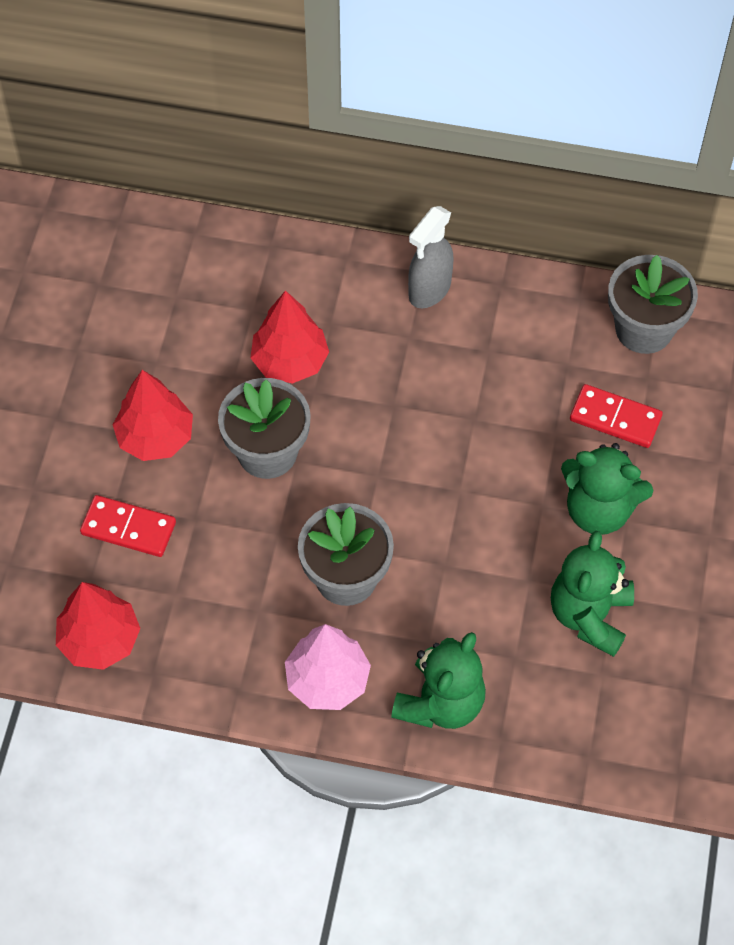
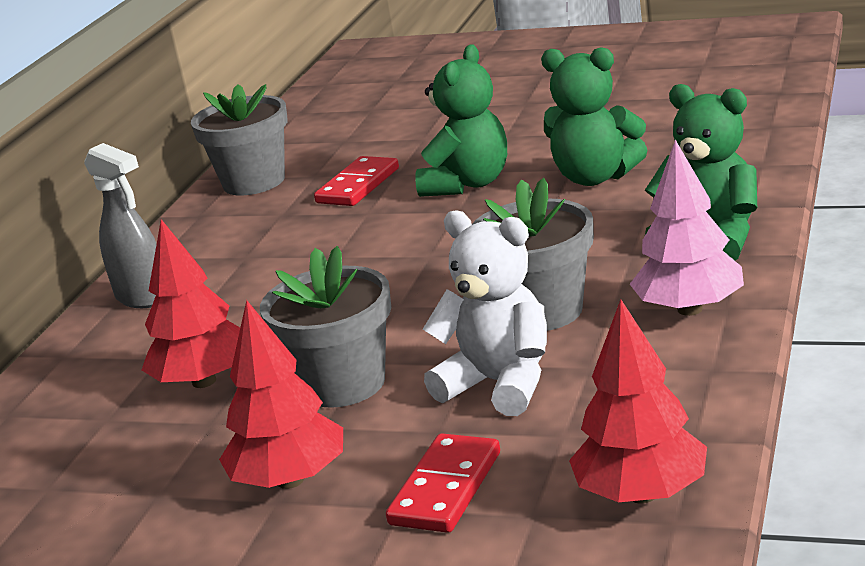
camera: 80 degrees left, 35 degrees down
none -> white teddy bear [423,210,547,416]

